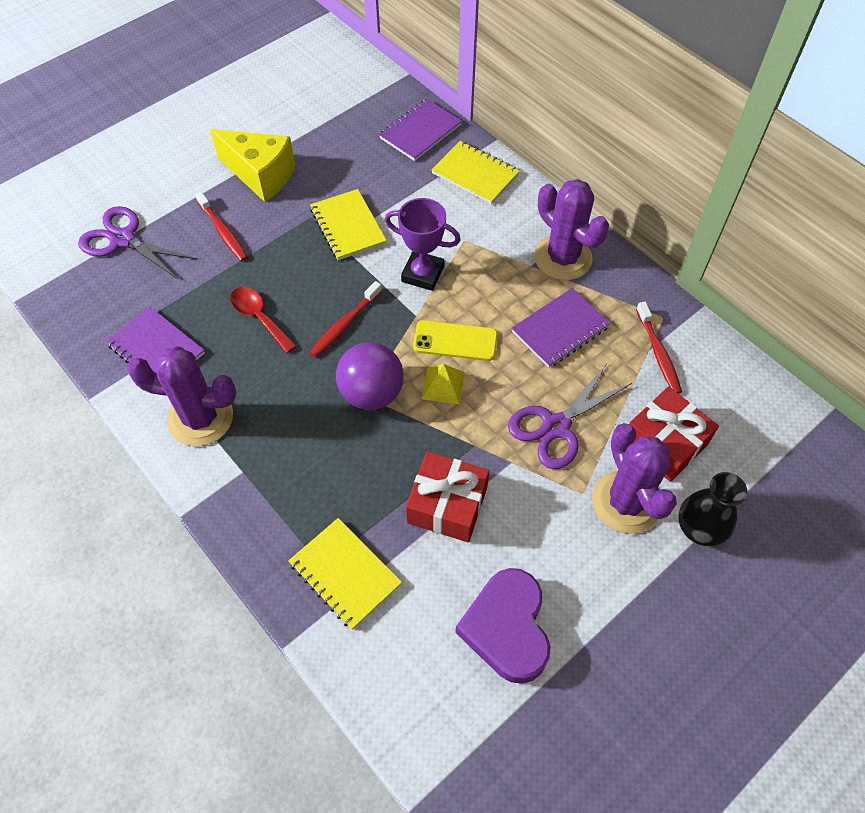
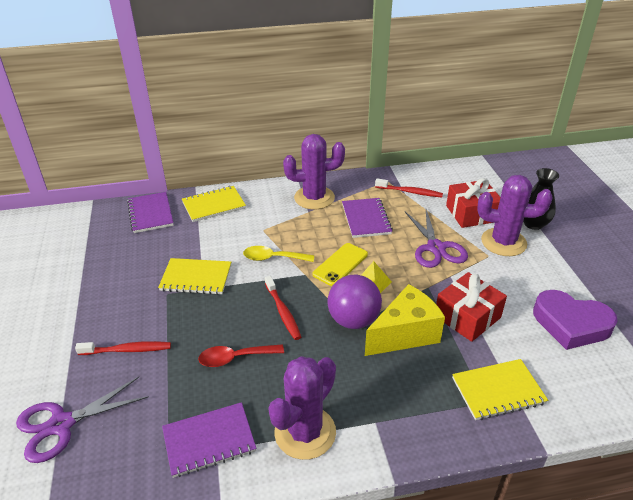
camera: 60 degrees left, 20 degrees down
yellow cheese [210,129,296,202] -> yellow cheese moved to [365,284,445,356]
purple trophy [385,198,460,291] -> yellow spoon [243,246,314,262]

